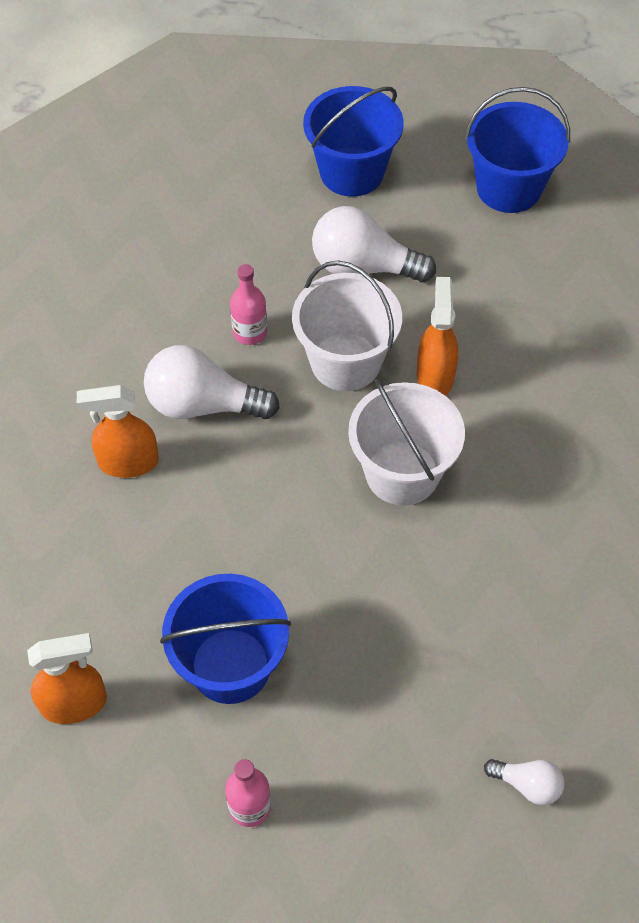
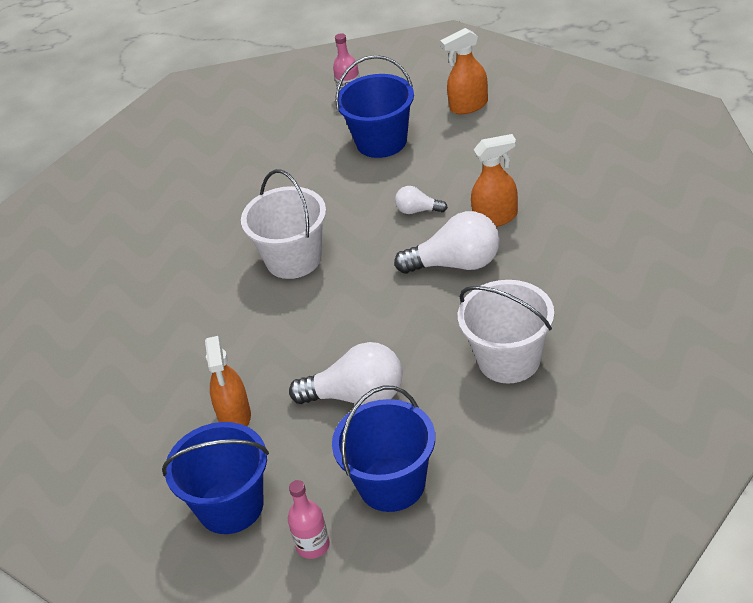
camera: 175 degrees right, 15 degrees down
pink bottle [230,264,267,345] -> pink bottle moved to [288,480,330,559]
white bucket [292,260,402,391] -> white bucket moved to [458,280,554,384]
orange spray bottle [417,277,458,396] -> orange spray bottle moved to [205,336,251,426]
white light bulb [484,759,565,805] -> white light bulb moved to [395,186,448,214]

